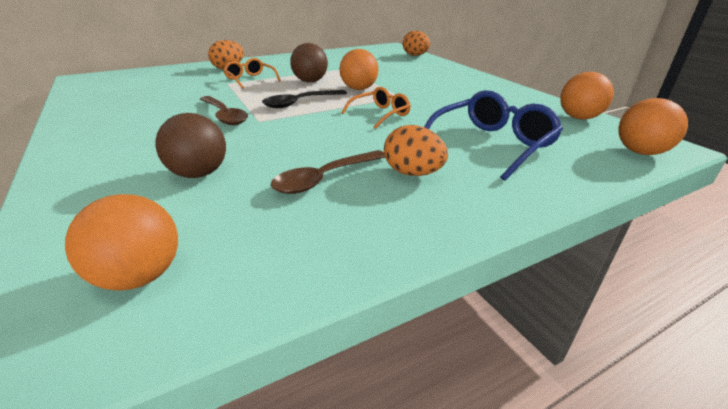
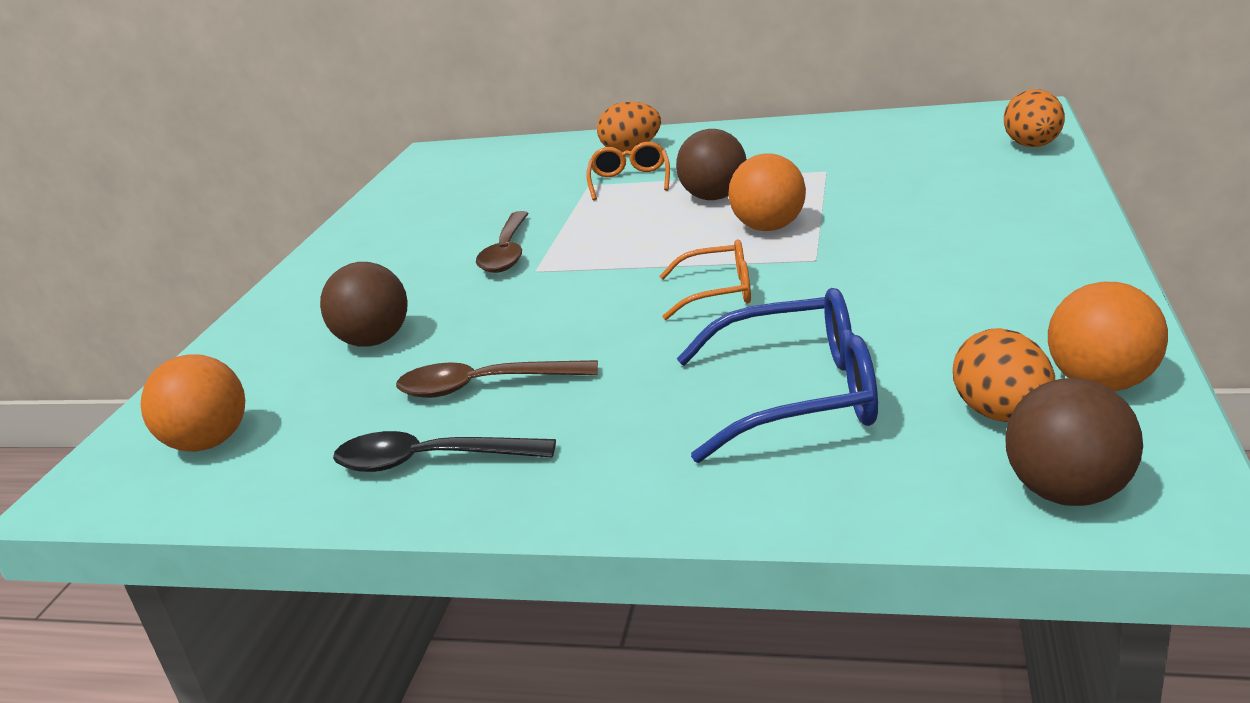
camera: 45 degrees right, 5 degrees down
black spoon [262,90,347,108] -> black spoon moved to [333,431,556,472]
orange egg [384,125,448,176] -> orange egg moved to [953,328,1055,422]
orange ball [618,98,688,155] -> brown ball [1005,378,1143,506]

